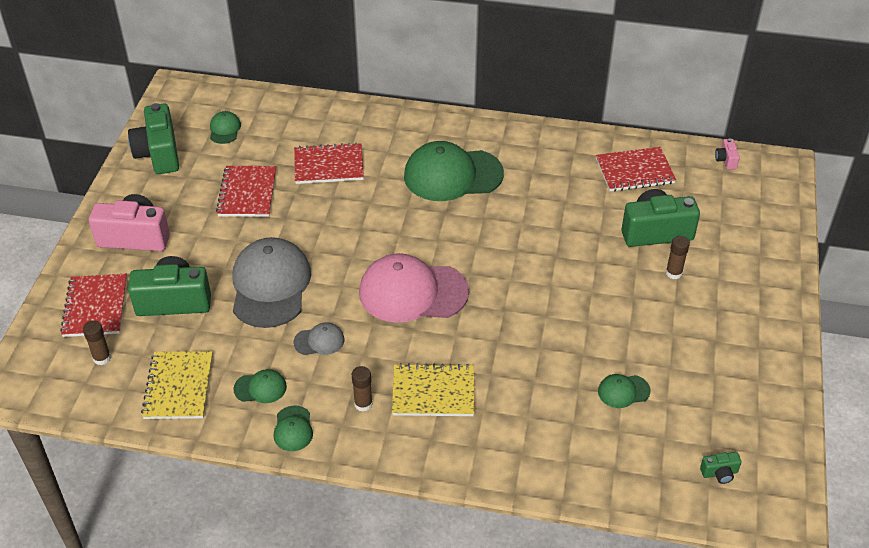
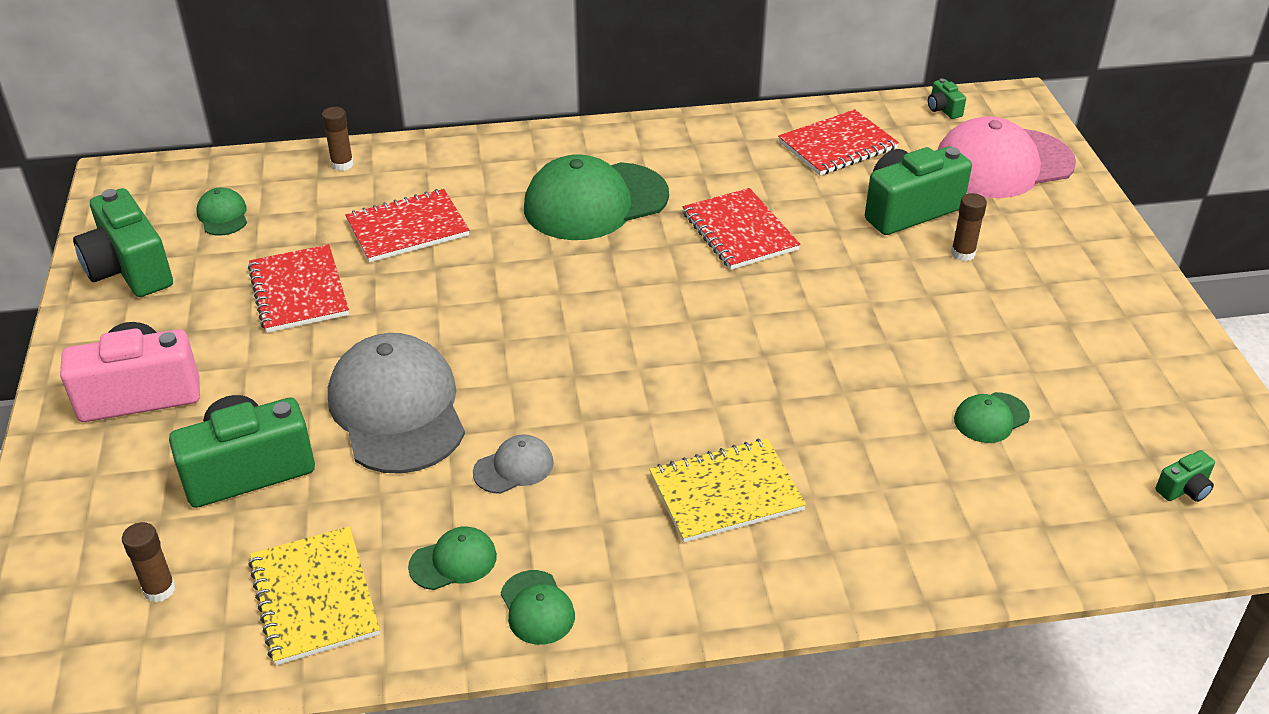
camera: 20 degrees left, 5 degrees down
red notebook [60,274,127,337] -> red notebook moved to [683,188,800,270]
brown glue stick [352,366,373,412] -> brown glue stick moved to [322,107,354,171]
pink cap [359,253,469,323] -> pink cap moved to [938,116,1076,198]
pink camera [715,138,740,170] -> green camera [928,79,966,119]

